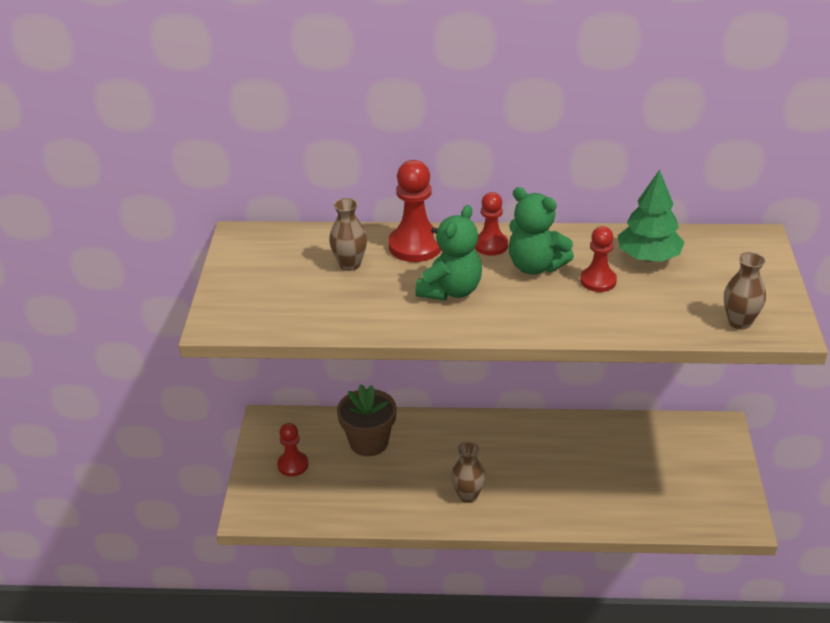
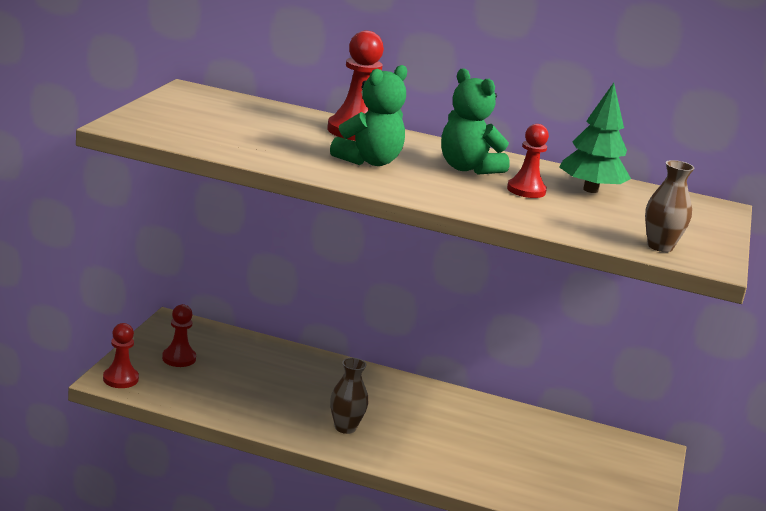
camera: 10 degrees right, 15 degrees down
brown vase [329,198,367,271] -> none
brown flower pot [337,384,397,456] -> none
red pawn [475,192,508,256] -> red pawn moved to [103,323,139,388]

